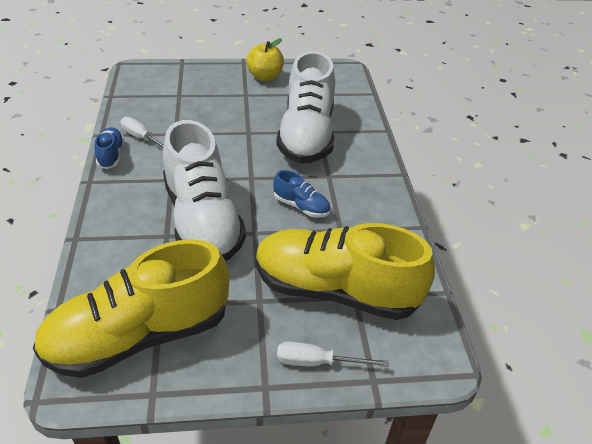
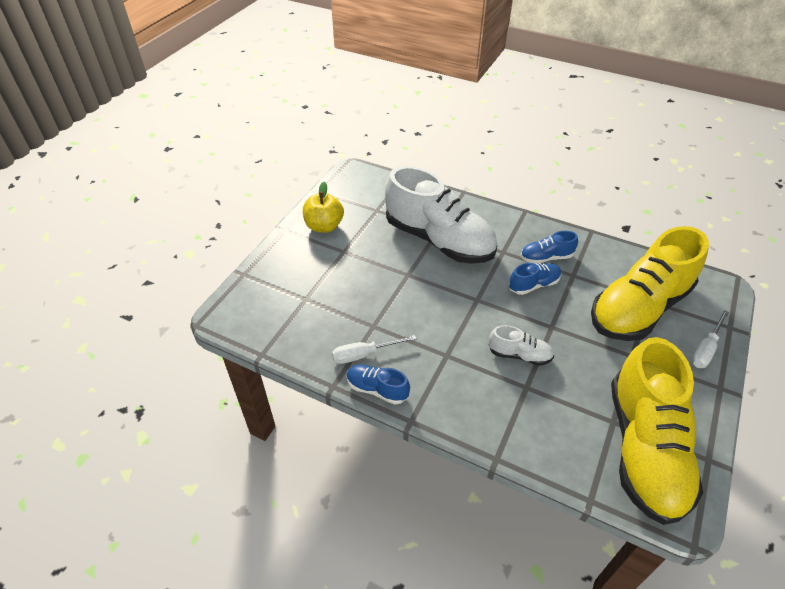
camera: 55 degrees left, 5 degrees up
white shoe [163,120,246,261] -> white shoe [489,325,554,366], size x0.43
none -> blue shoe [520,231,578,264]

